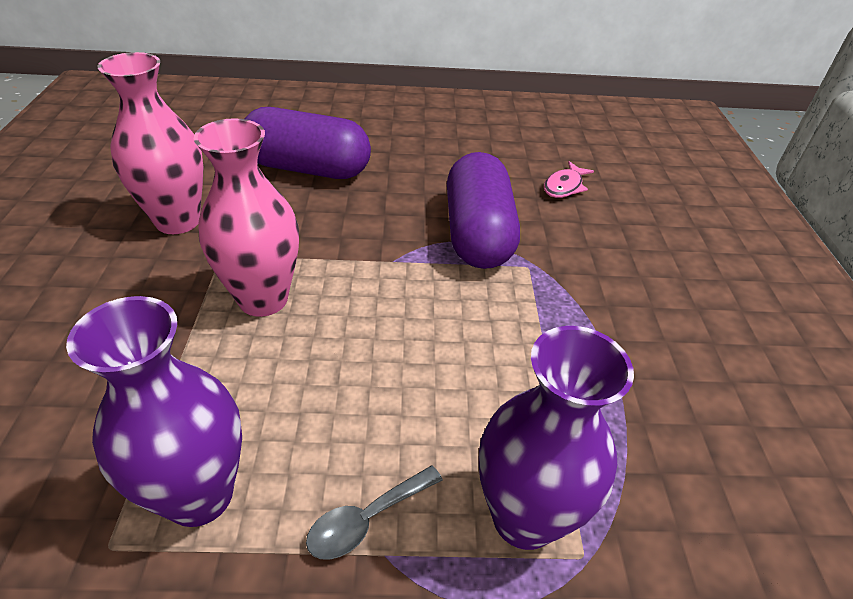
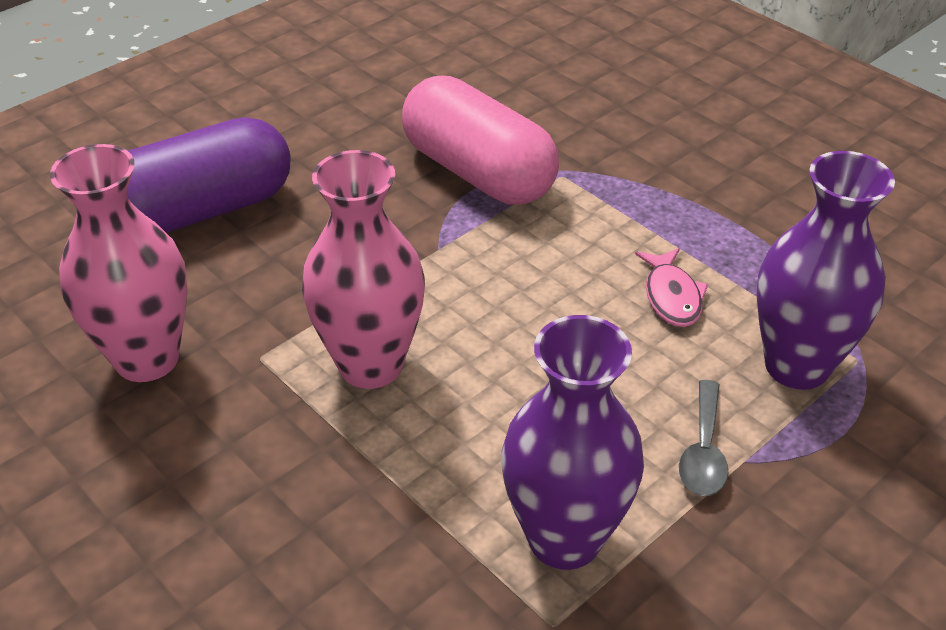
camera: 40 degrees left, 0 degrees up
purple capsule [447,152,520,269] -> pink capsule [402,76,559,204]
pink fish [544,161,594,198] -> pink fish moved to [635,248,708,327]

